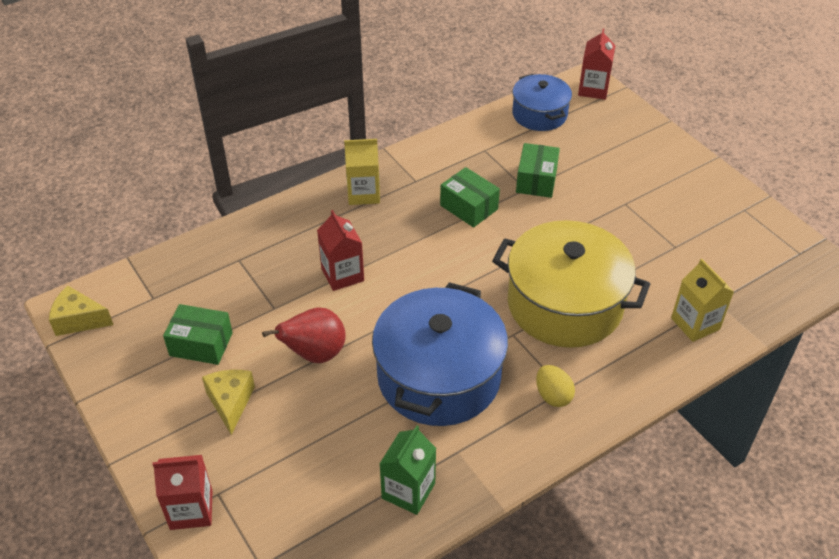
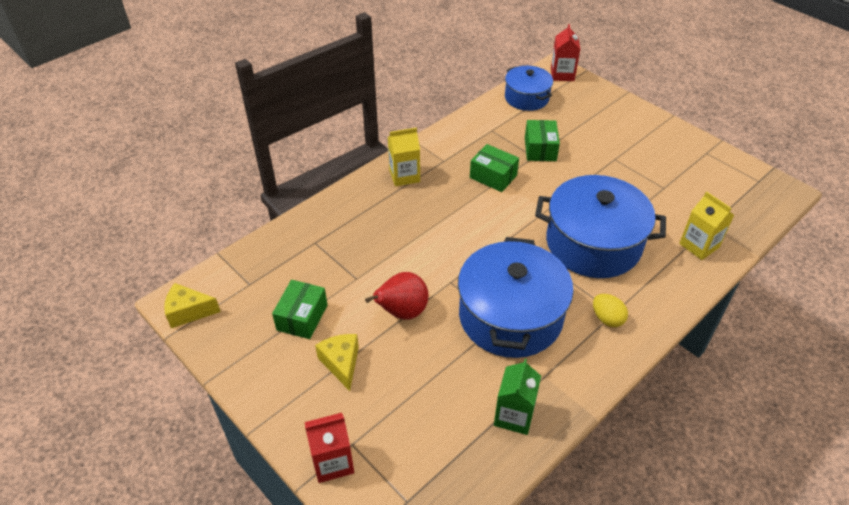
camera: 10 degrees left, 0 degrees up
green box [163,304,233,365] -> green box turned 75 degrees counterclockwise [272,280,327,339]
red carton [317,210,364,291] -> none
yellow pot [492,220,650,348] -> blue pot [535,175,666,278]

